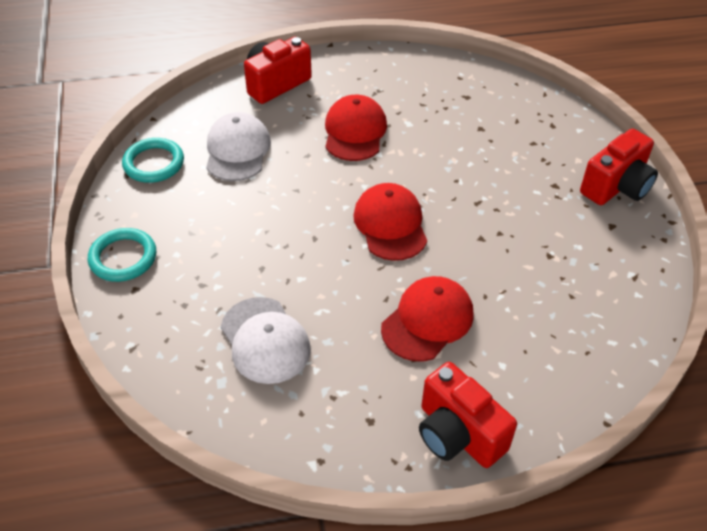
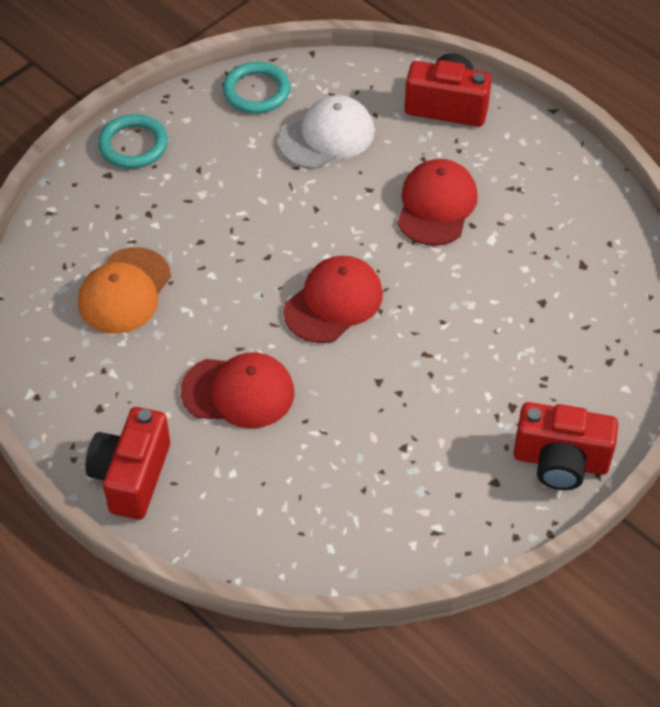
camera: 55 degrees right, 5 degrees up
white cap [221,297,311,384] -> orange cap [78,247,171,334]
red cap [325,95,387,161] -> red cap turned 45 degrees counterclockwise [397,159,478,246]

